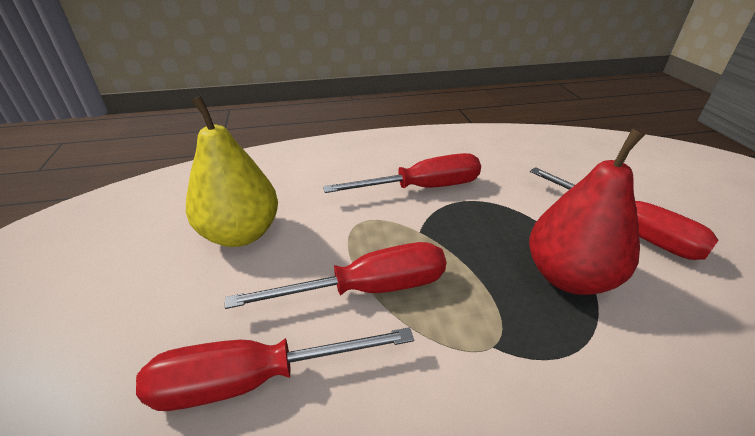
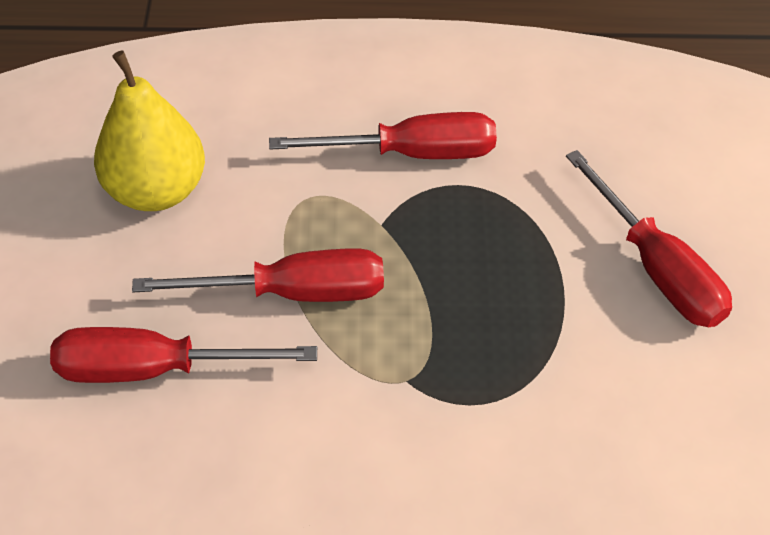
camera: 10 degrees right, 15 degrees up
red pear [529,129,645,295] -> none

